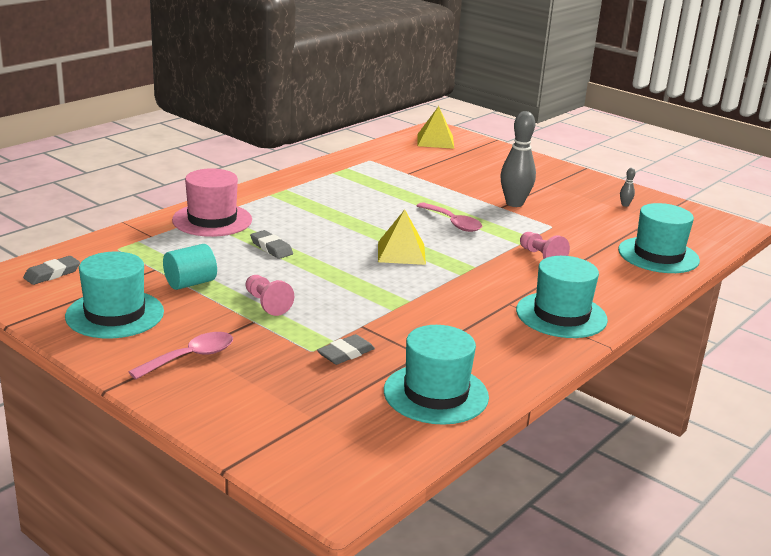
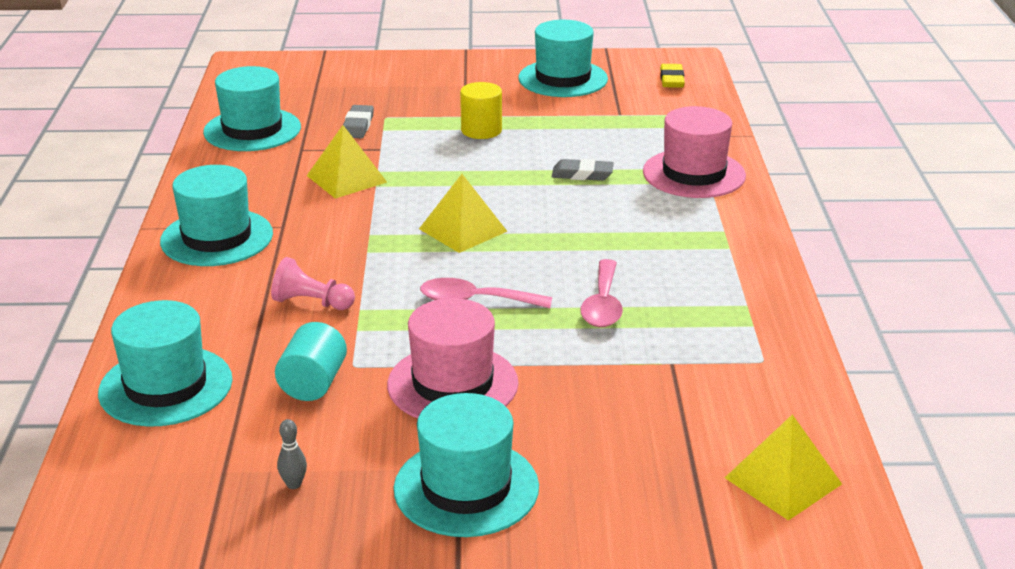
camera: 140 degrees right, 5 degrees up
grey eraser [23,256,80,285] -> yellow eraser [660,64,685,88]
pink spoon [128,332,233,379] -> pink spoon moved to [580,259,623,327]
turquoise cylinder [163,244,217,290] -> turquoise cylinder moved to [275,322,347,401]
pink pawn [245,275,294,316] -> yellow cylinder [460,82,502,139]
grey bowling pin [500,111,536,207] -> pink hat [387,298,519,418]
none -> yellow pyramid [307,125,387,199]
none -> turquoise hat [394,393,539,537]

